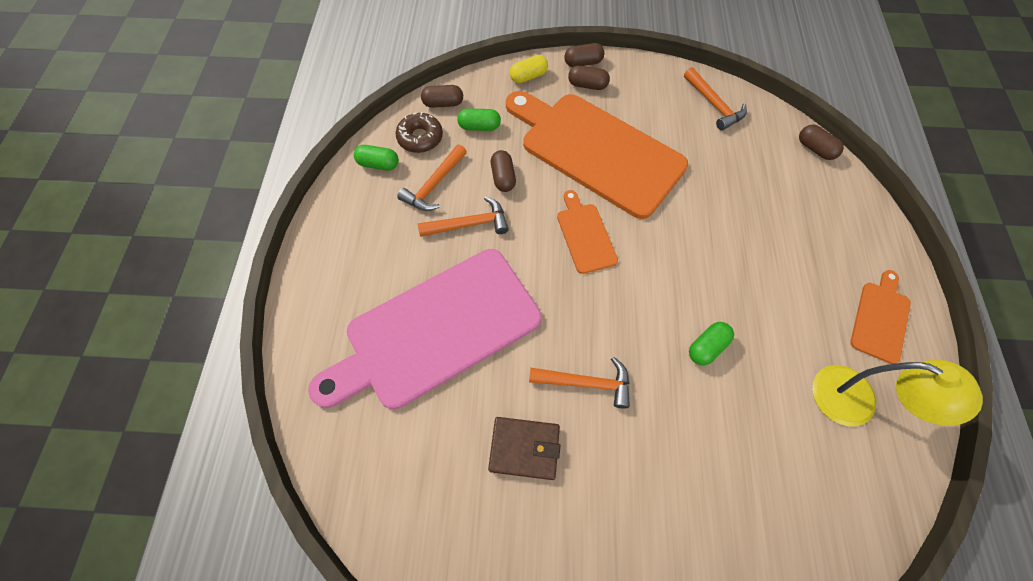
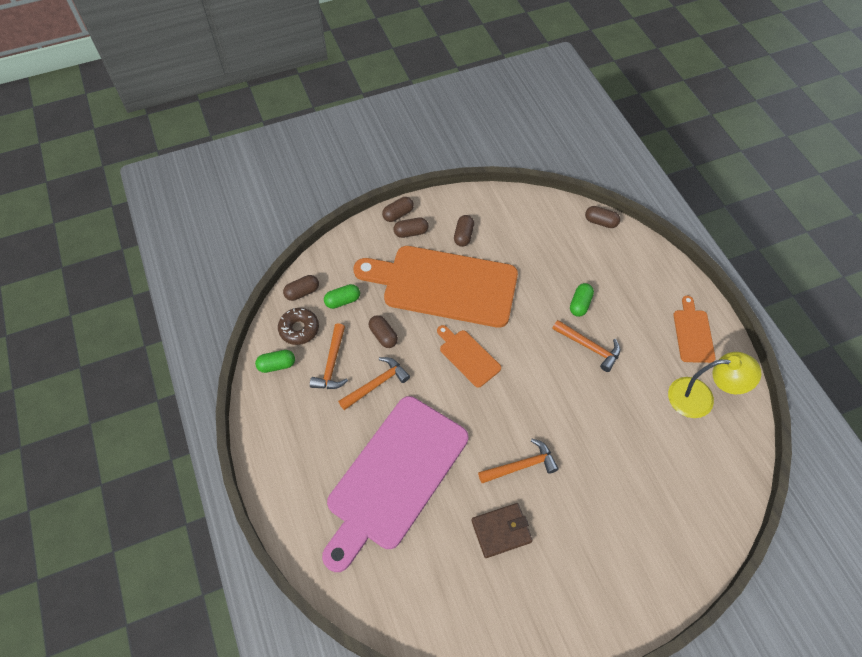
camera: 25 degrees left, 5 degrees down
yellow capsule [510,55,548,83] -> none
orange hammer [684,67,747,131] -> orange hammer moved to [552,320,621,372]
green capsule [689,322,734,365] -> green capsule moved to [570,283,594,317]
none -> brown capsule [454,215,474,247]

